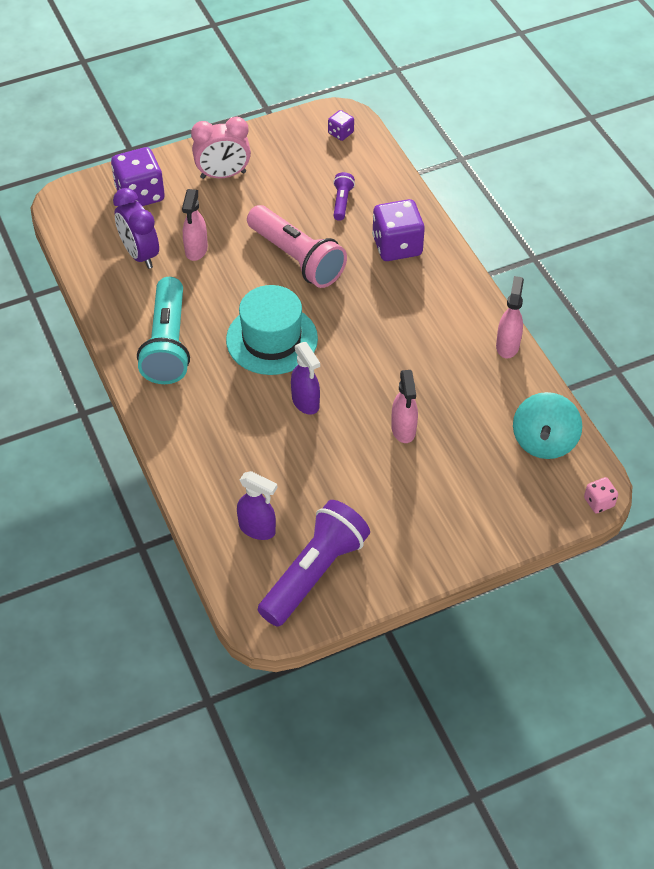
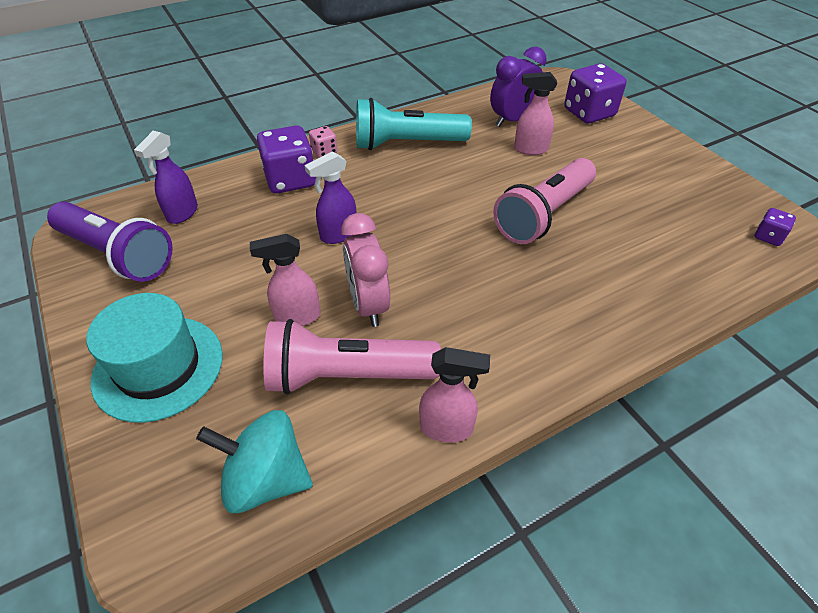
camera: 85 degrees right, 5 degrees down
pink clock [191,116,251,179] -> pink clock moved to [341,213,390,327]
turquoise hat [226,285,318,375] -> turquoise hat moved to [87,293,223,423]
purple flashlight [333,172,355,221] -> none
purple dice [372,199,425,261] -> purple dice moved to [257,126,316,194]
pink dice [584,477,618,513] -> pink dice moved to [309,126,337,158]
none -> pink flashlight [263,319,441,395]

